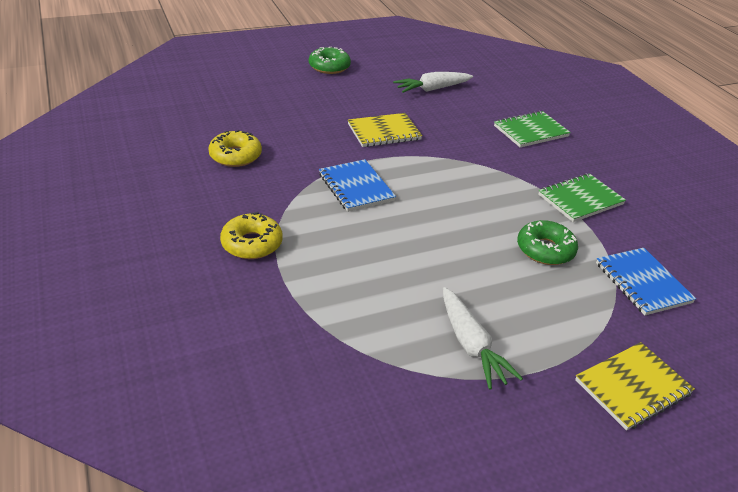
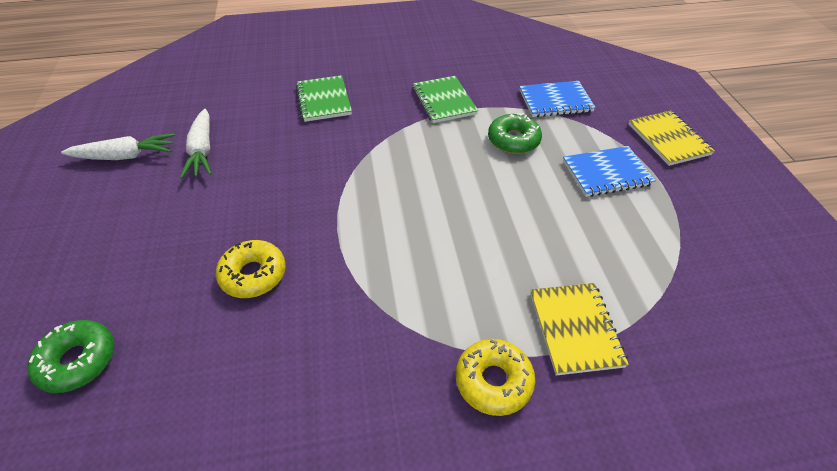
camera: 75 degrees left, 10 degrees up
yellow donut [208,130,262,167] -> yellow donut moved to [216,240,286,298]
green donut [309,46,351,74] -> green donut moved to [27,320,114,393]
blue notebook [319,159,396,212] -> blue notebook moved to [563,146,656,197]
yellow notebook [348,113,422,147] -> yellow notebook moved to [530,283,629,376]
white carrot [443,287,523,390] -> white carrot moved to [61,133,175,160]

